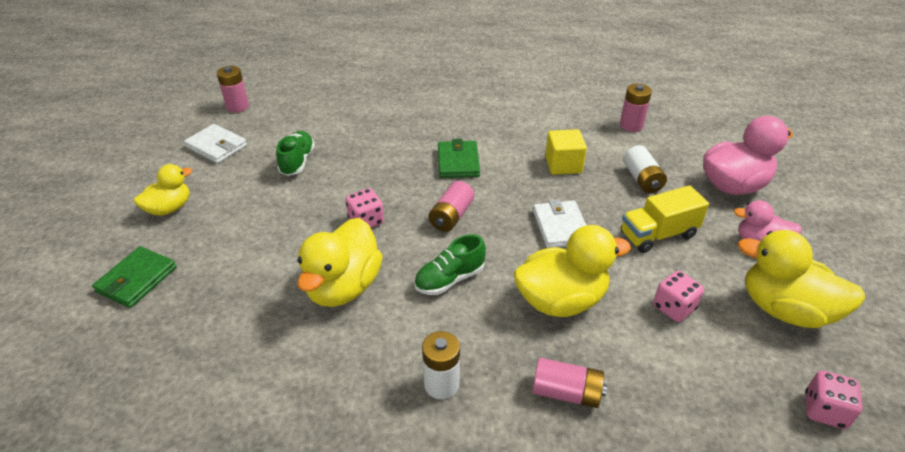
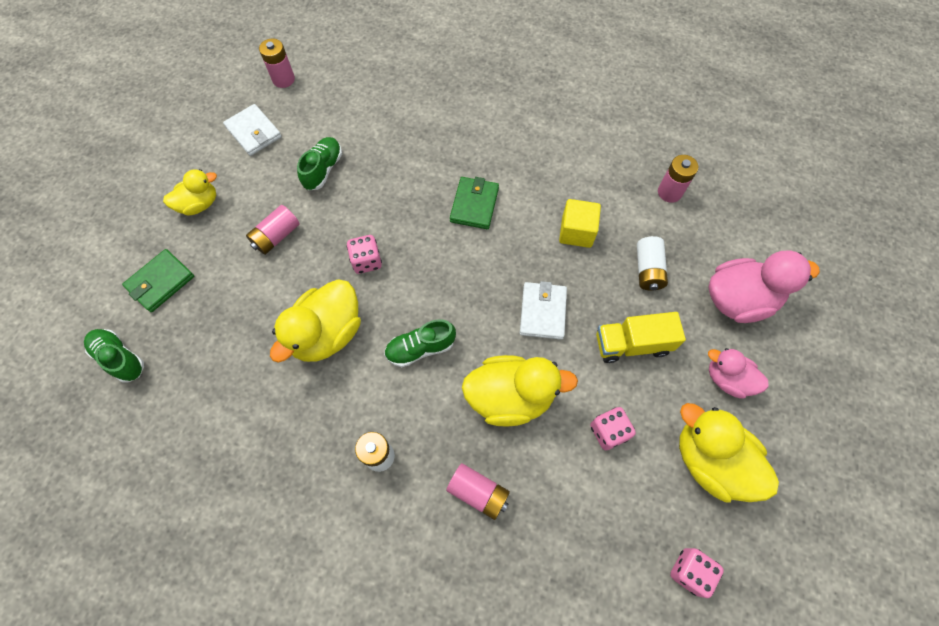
camera: 15 degrees right, 25 degrees up
pink battery [429,181,474,232] -> pink battery moved to [246,205,300,255]
none -> green shoe [84,329,144,383]

